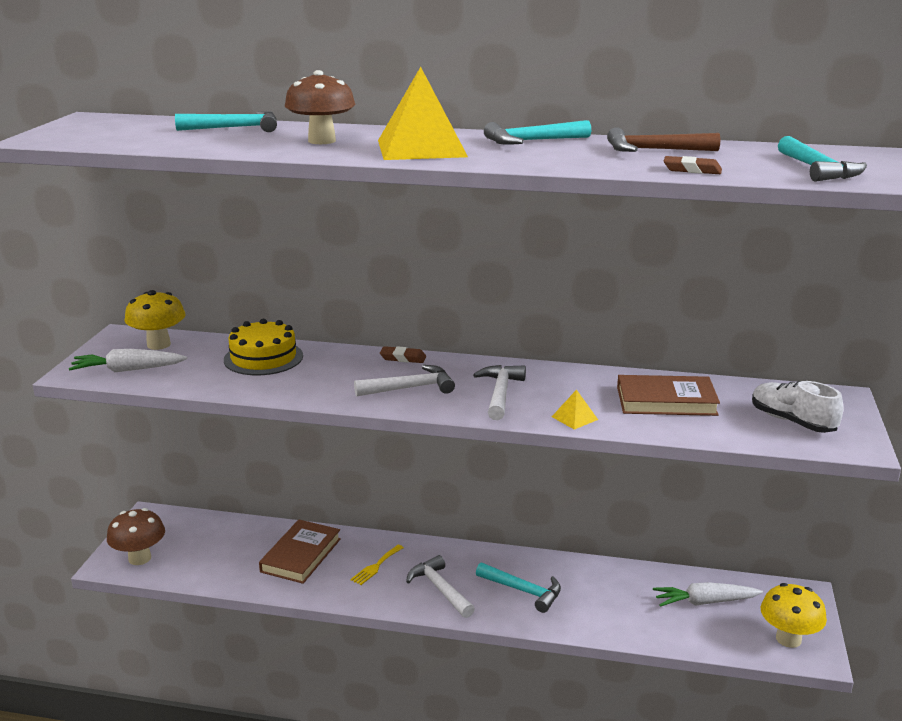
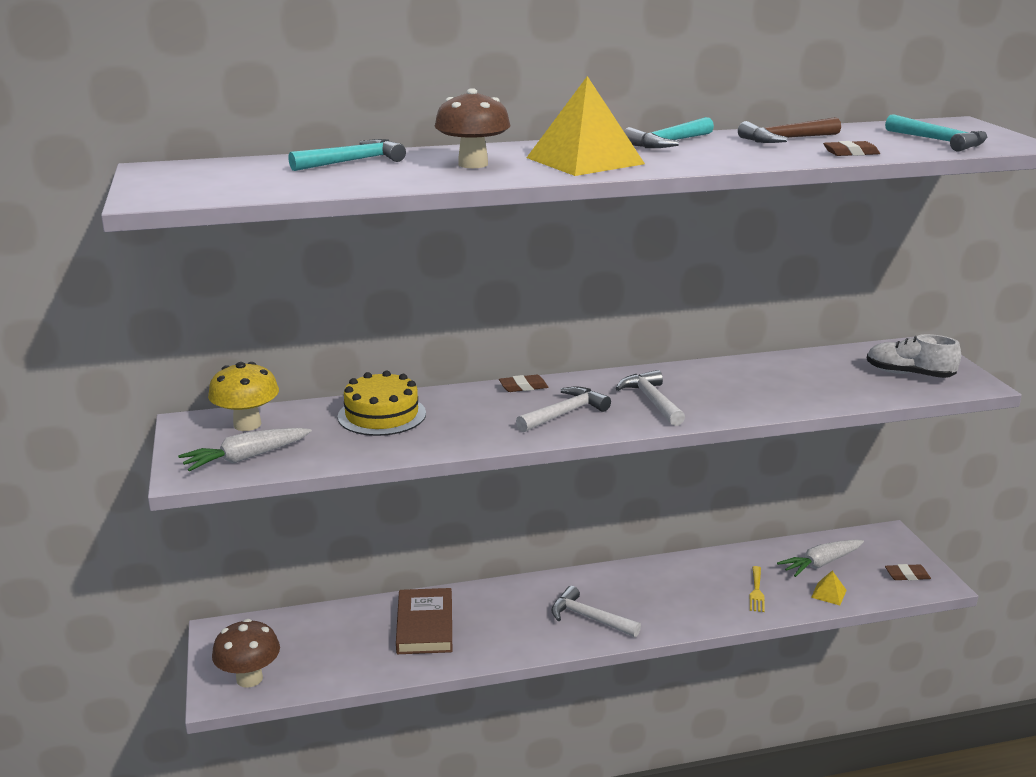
camera: 25 degrees left, 0 degrees up
yellow fork [350,545,404,585] -> yellow fork moved to [750,566,765,612]
turquoise hammer [476,562,561,613] -> none
yellow pyramid [552,389,598,430] -> yellow pyramid moved to [811,571,847,605]
brown book [617,375,720,416] -> none
yellow mushroom [761,583,827,648] -> brown eraser [885,564,931,580]

